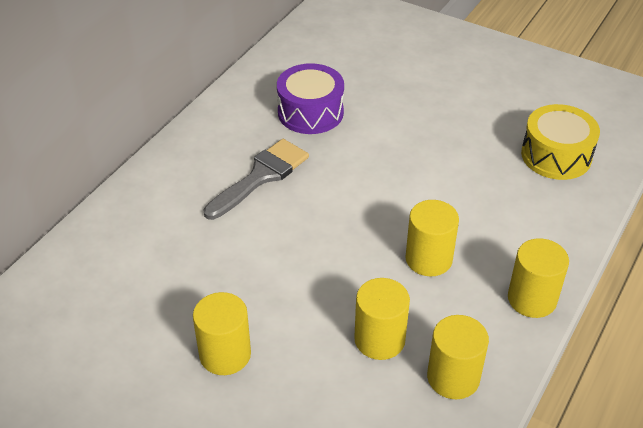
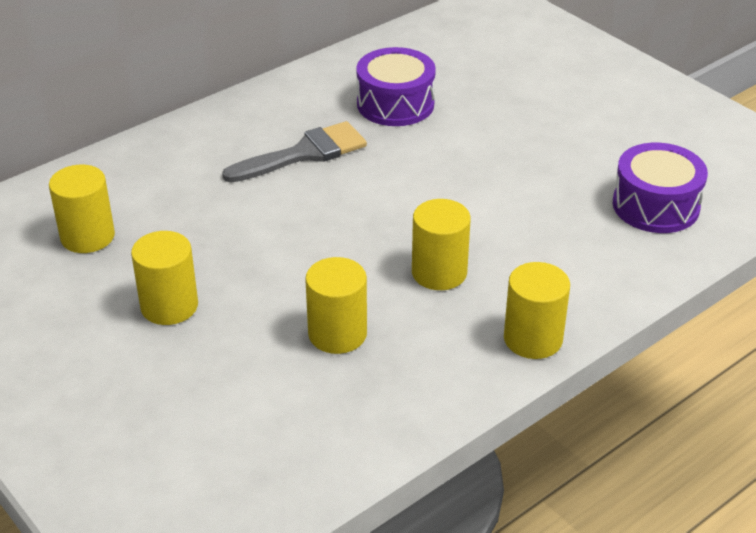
camera: 20 degrees right, 5 degrees down
yellow cylinder [427,315,489,399] -> yellow cylinder moved to [49,165,115,253]
yellow drum [521,104,600,180] -> purple drum [612,143,708,233]

